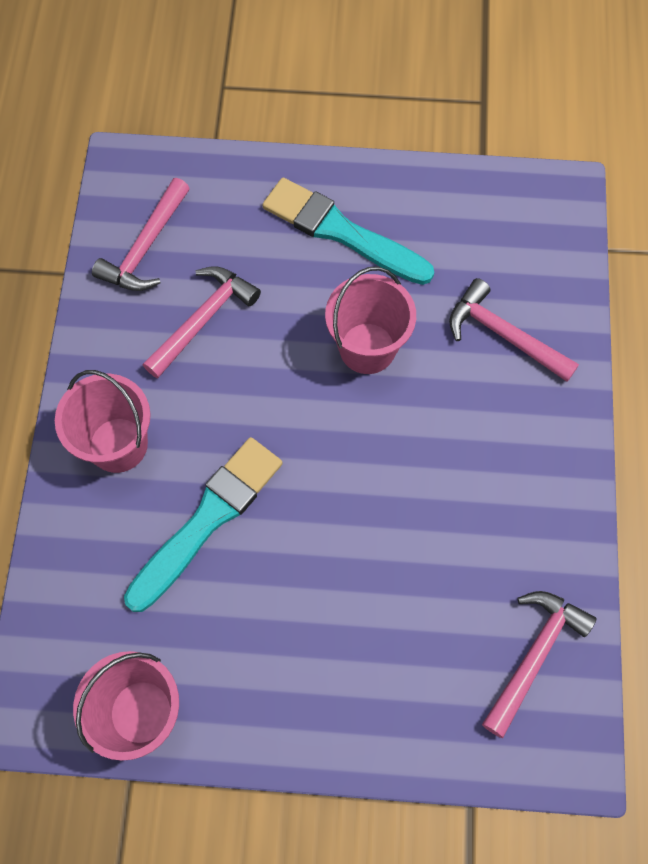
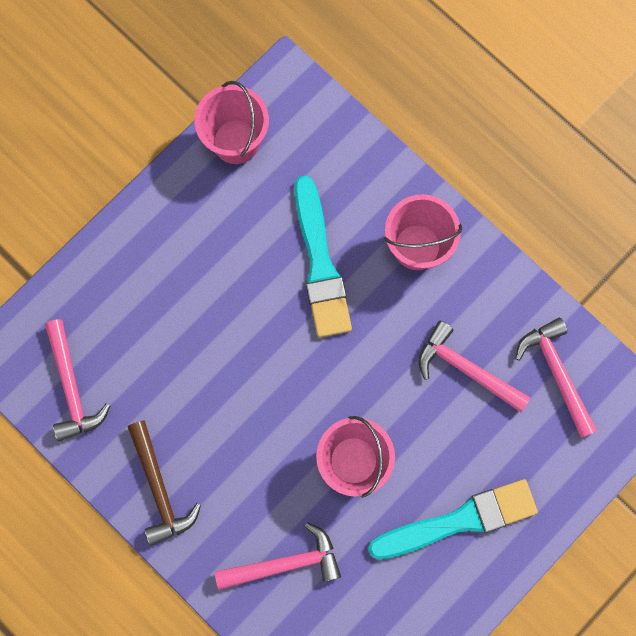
camera: 130 degrees right, 10 degrees up
pink hammer [143,266,261,378] -> pink hammer turned 135 degrees clockwise [418,321,530,412]
none -> brown hammer [128,420,201,546]

